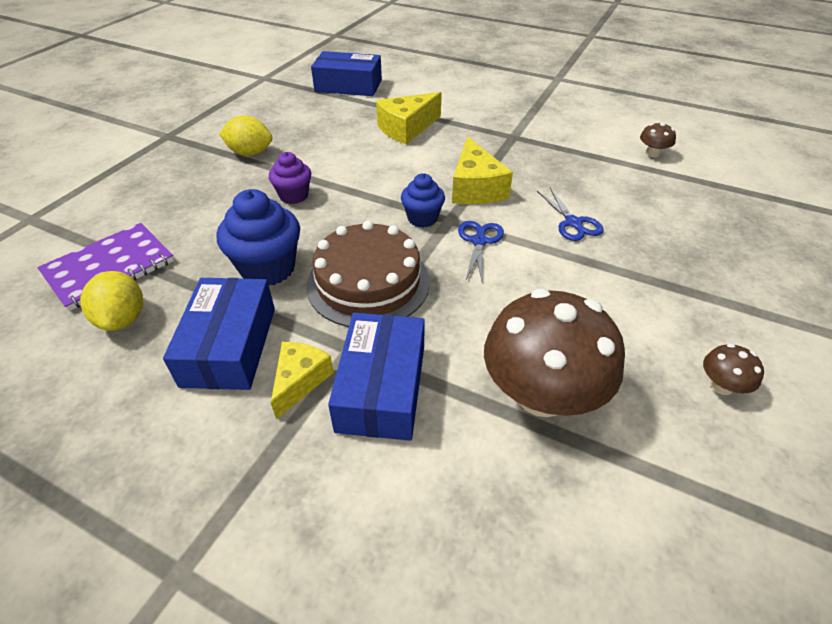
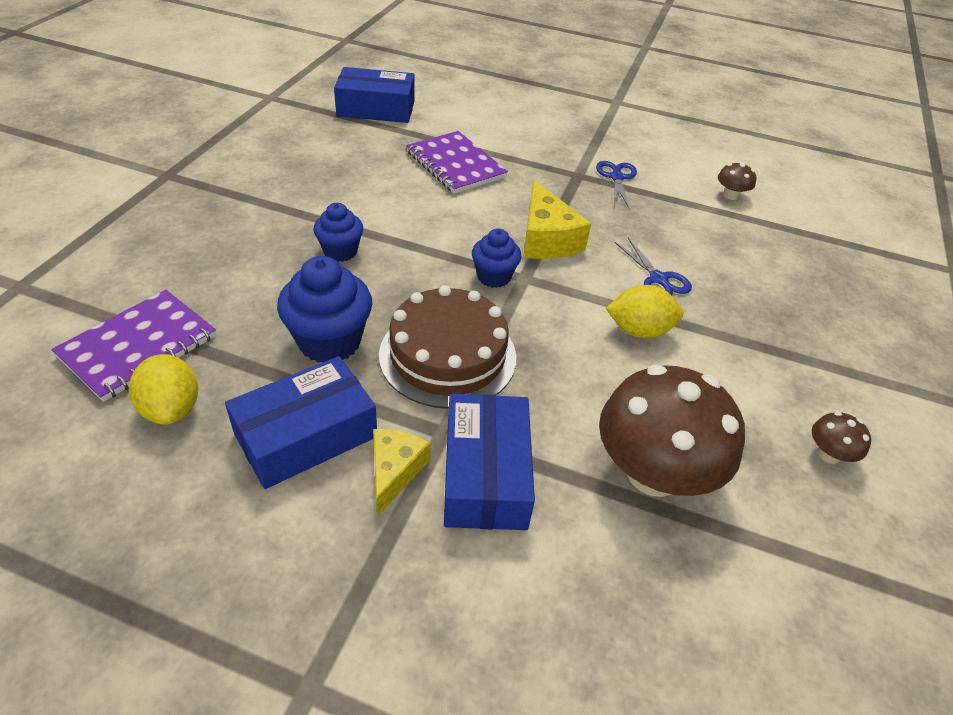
camera: 10 degrees left, 0 degrees up
blue box [163,278,275,390] -> blue box turned 60 degrees clockwise [225,356,377,489]
yellow lemon [219,116,272,156] -> yellow lemon moved to [606,285,683,338]
purple cupcake [269,152,311,204] -> blue cupcake [314,203,363,262]
yellow cheese [376,92,442,144] -> purple notebook [406,131,508,194]
blue scissors [458,221,504,281] -> blue scissors moved to [596,161,637,209]

